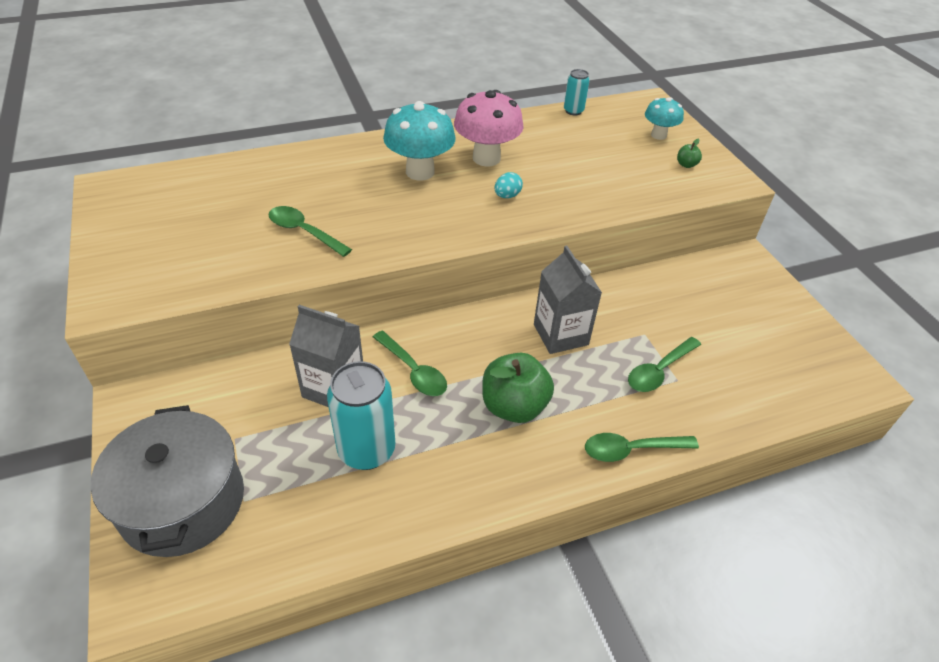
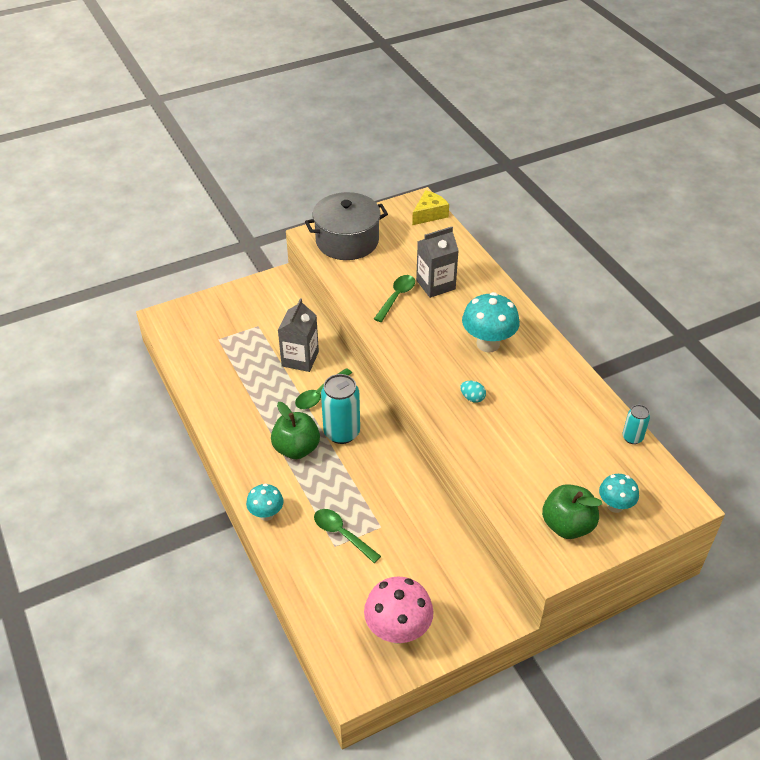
camera: 85 degrees right, 0 degrees up
grey pot [90,405,244,557] -> grey pot moved to [305,192,388,260]
turquoise can [327,361,395,470] -> turquoise can moved to [321,374,360,444]
pink mushroom [454,90,524,167] -> pink mushroom moved to [364,576,434,644]
grey carton [534,246,602,354] -> grey carton moved to [416,227,459,298]
green spoon [585,433,699,462] -> turquoise mushroom [246,484,284,521]
green apple [677,139,702,168] -> green apple [542,484,602,539], size x2.35
none -> yellow cheese [412,190,449,225]

